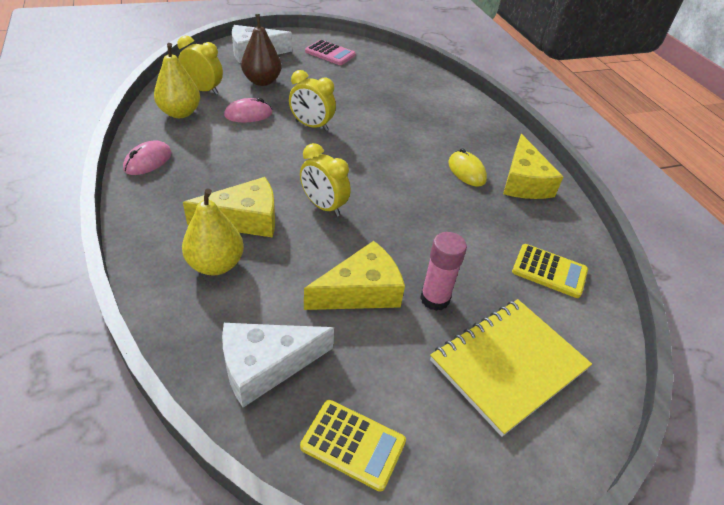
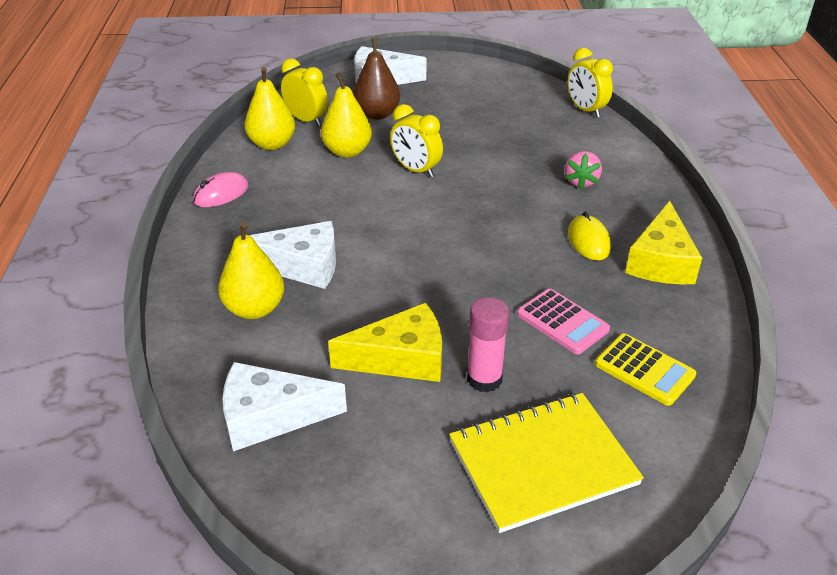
camera: 20 degrees right, 5 degrees down
yellow cheese [183,177,275,238] -> white cheese [249,221,336,289]
pink mouse [224,98,273,123] -> yellow pear [321,73,372,158]
yellow clock [300,143,351,217] -> yellow clock moved to [568,48,613,118]
yellow calculator [300,400,406,492] -> none
pink calculator [305,40,356,65] -> pink calculator moved to [517,289,610,354]
none -> pink strawberry [565,151,602,189]

